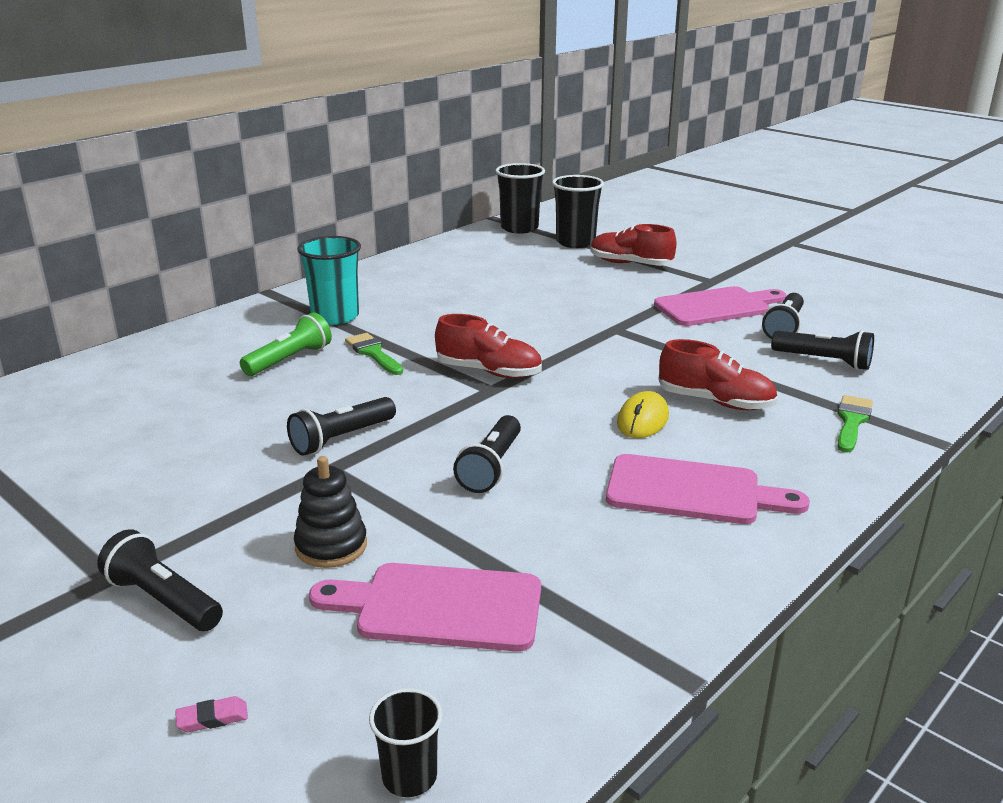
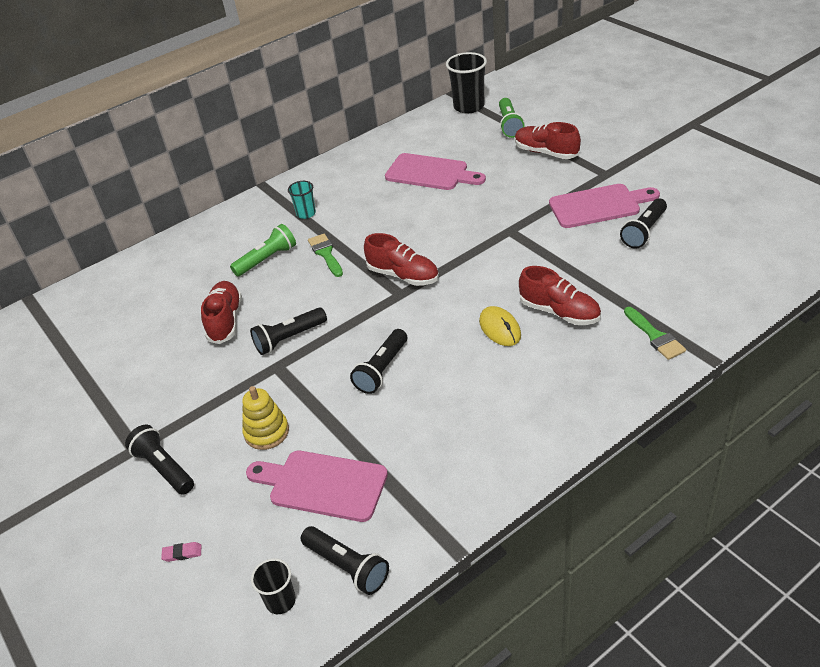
camera: 15 degrees right, 15 degrees up
black stacking toy [294,456,367,568] -> yellow stacking toy [242,386,289,450]
turquoise cup [297,236,361,325] -> turquoise cup [288,181,316,219], size x0.57
black cup [552,175,604,248] -> green flashlight [499,98,525,138]
pink cutting board [606,454,810,524] -> pink cutting board moved to [385,153,486,190]
yellow mouse [617,391,669,438] -> yellow mouse turned 60 degrees counterclockwise [479,306,521,346]
black flashlight [771,330,874,370] -> black flashlight moved to [301,526,389,595]
green brush [838,395,873,453] -> green brush turned 120 degrees clockwise [624,307,686,360]
none -> red shoe [201,281,242,344]

